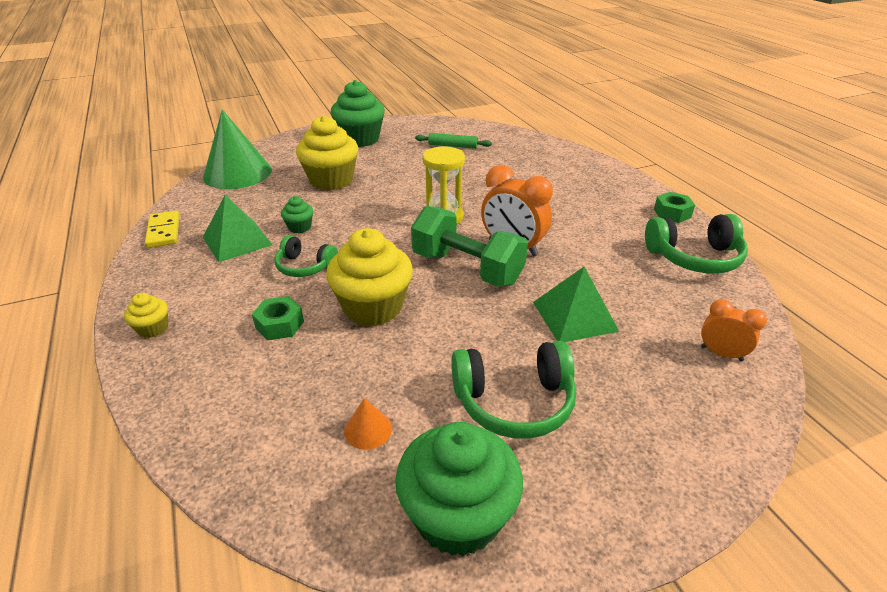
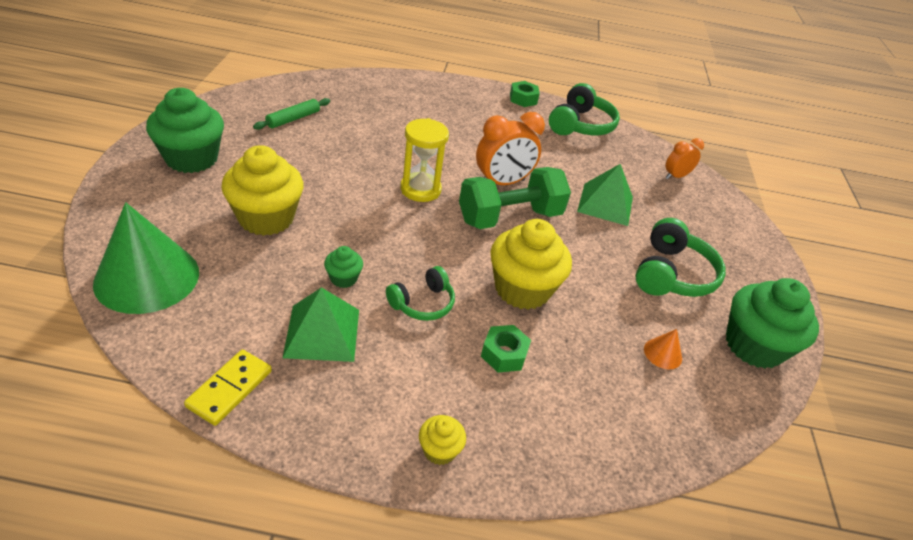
camera: 65 degrees left, 5 degrees up
yellow domino [145,211,179,248] -> yellow domino turned 75 degrees counterclockwise [184,350,272,426]

